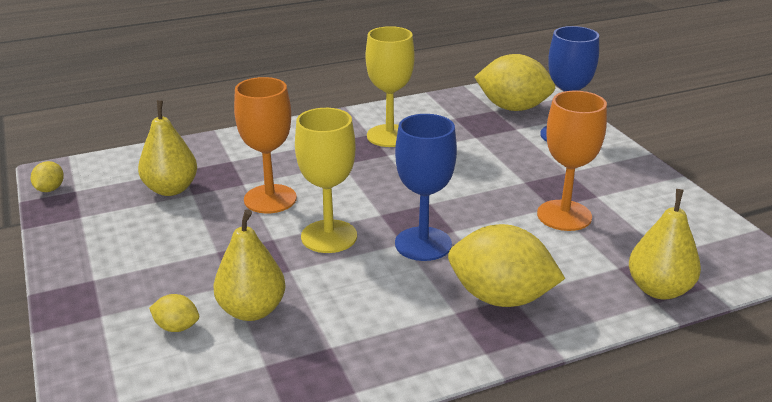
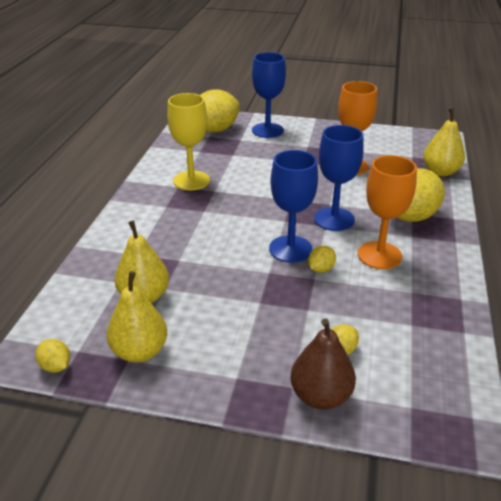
camera: 55 degrees left, 5 degrees up
yellow pear [213,210,286,321] -> yellow pear moved to [106,271,167,362]
orange goblet [234,77,297,213] -> orange goblet moved to [358,155,417,269]
yellow goblet [295,108,357,253] -> blue goblet [269,150,318,263]
none -> brown pear [291,318,356,410]
none -> yellow lemon [308,246,336,273]

